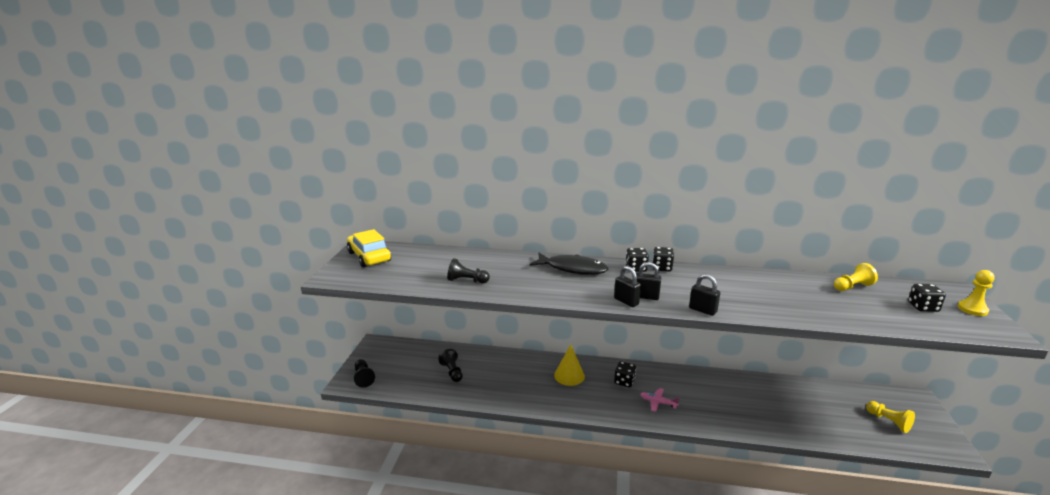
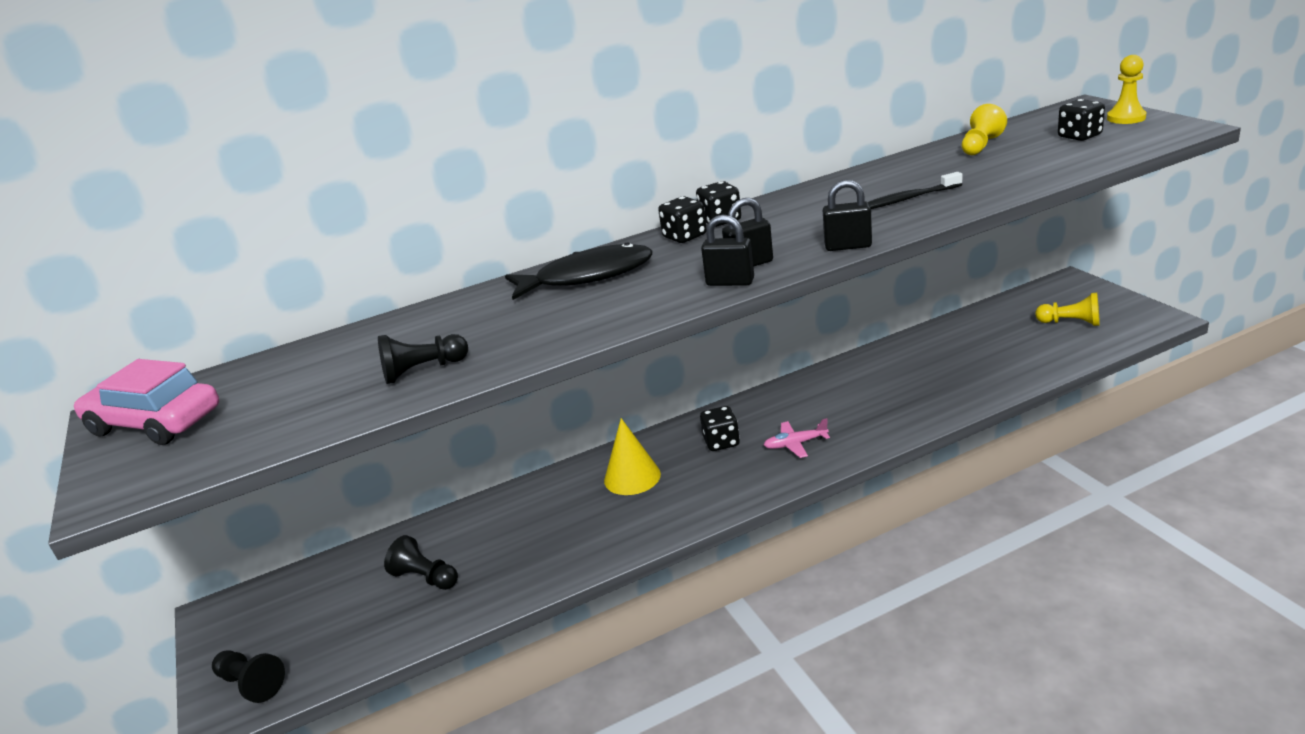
camera: 30 degrees left, 5 degrees up
yellow car [347,229,391,267] -> pink car [74,359,219,445]
none -> black toothbrush [868,172,962,209]

